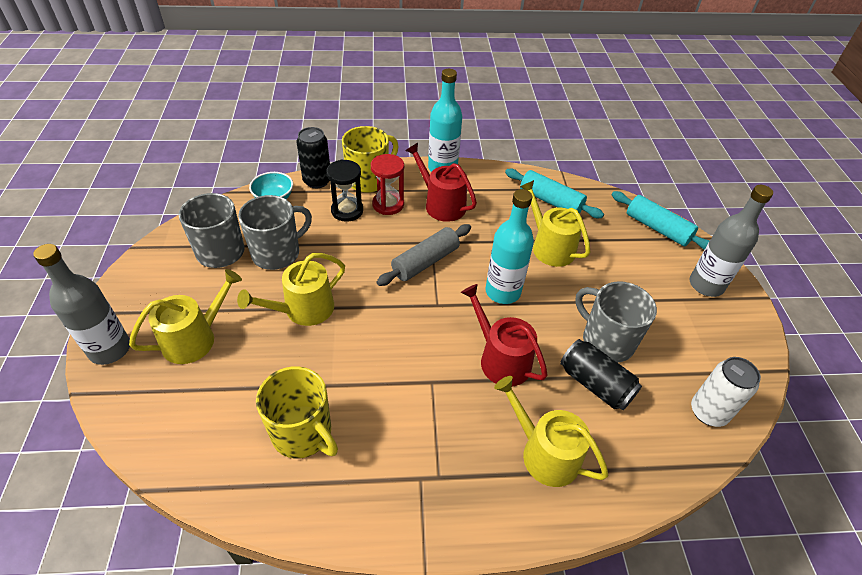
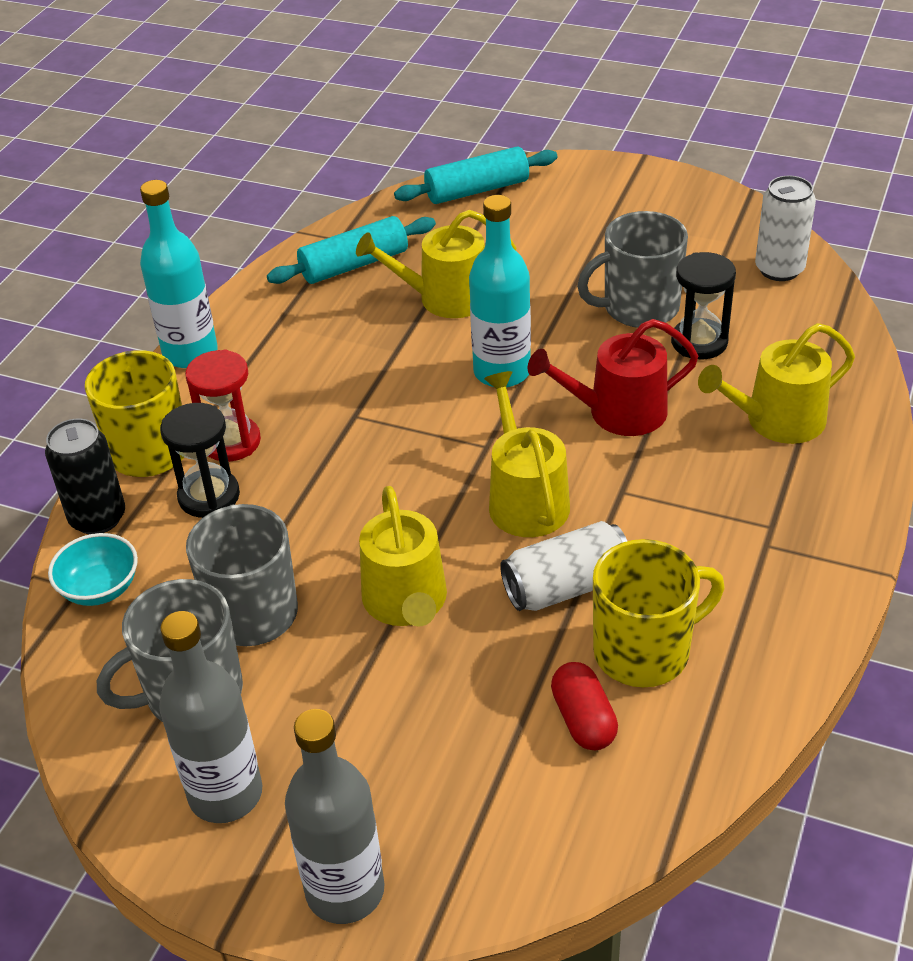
camera: 60 degrees left, 5 degrees down
yellow watering can [129,269,242,364] -> yellow watering can moved to [484,371,570,537]
grey rolling pin [376,224,471,286] -> none
red watering can [405,143,477,222] -> none
black can [560,339,642,410] -> black hourglass [671,252,736,359]
grey bottle [690,185,773,297] -> grey bottle moved to [159,611,263,823]
none -> white can [500,521,627,611]
none -> red capsule [551,662,618,750]

